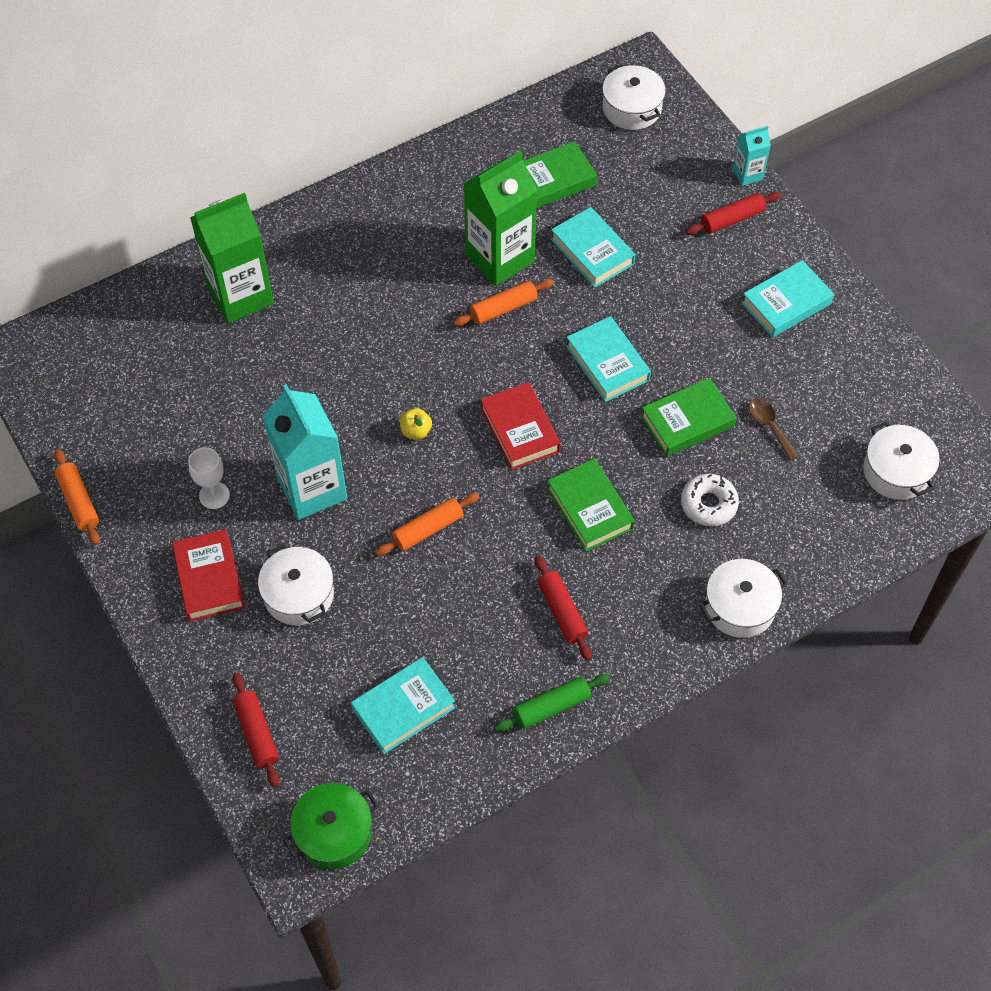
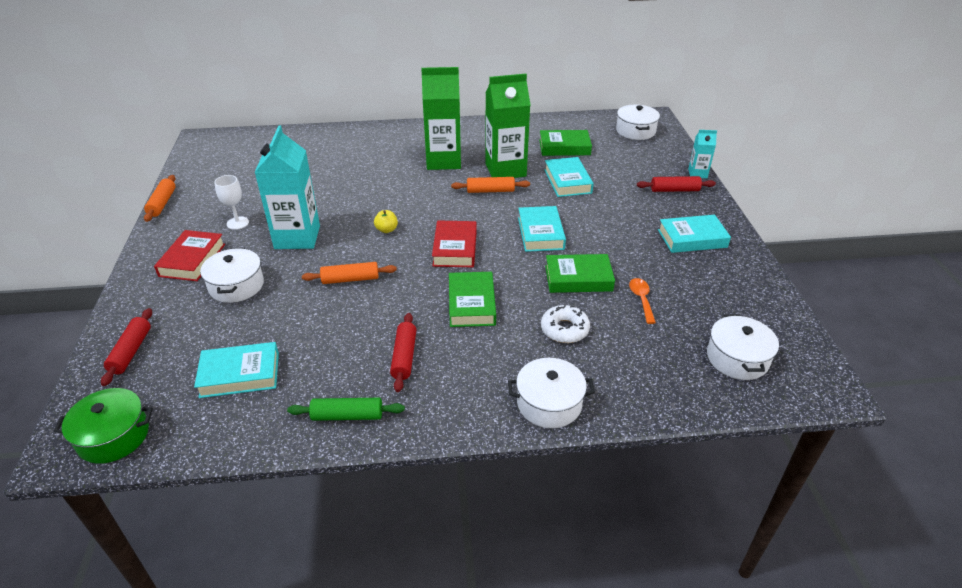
camera: 25 degrees right, 20 degrees down
green carton [190,193,274,323] -> green carton moved to [421,67,461,170]
brown spoon [749,398,799,461] -> orange spoon [629,278,656,324]

